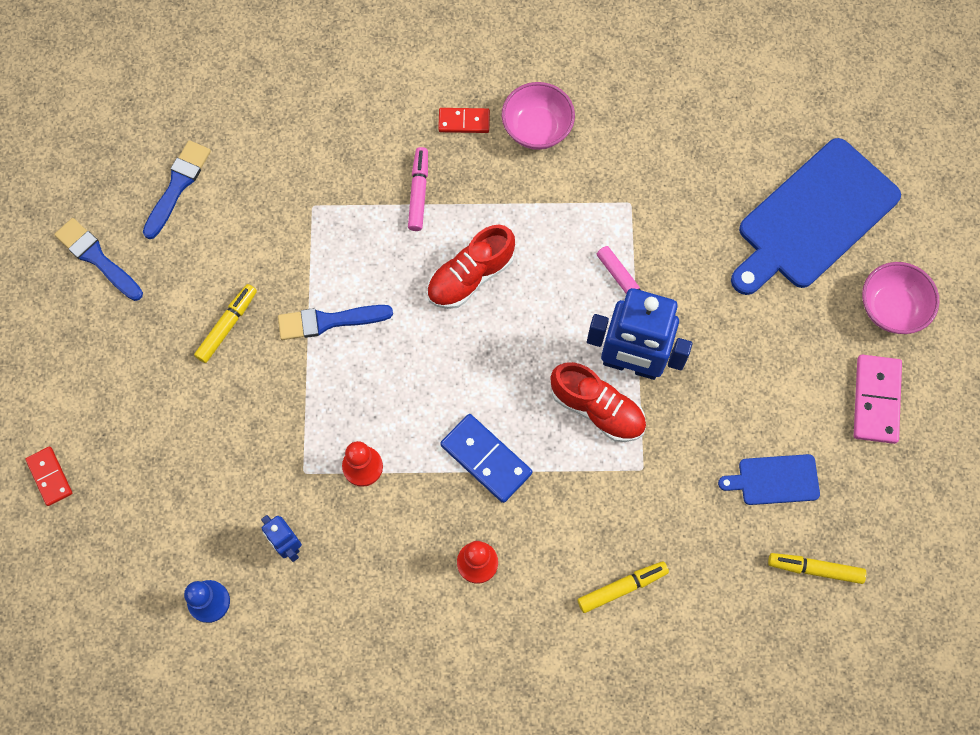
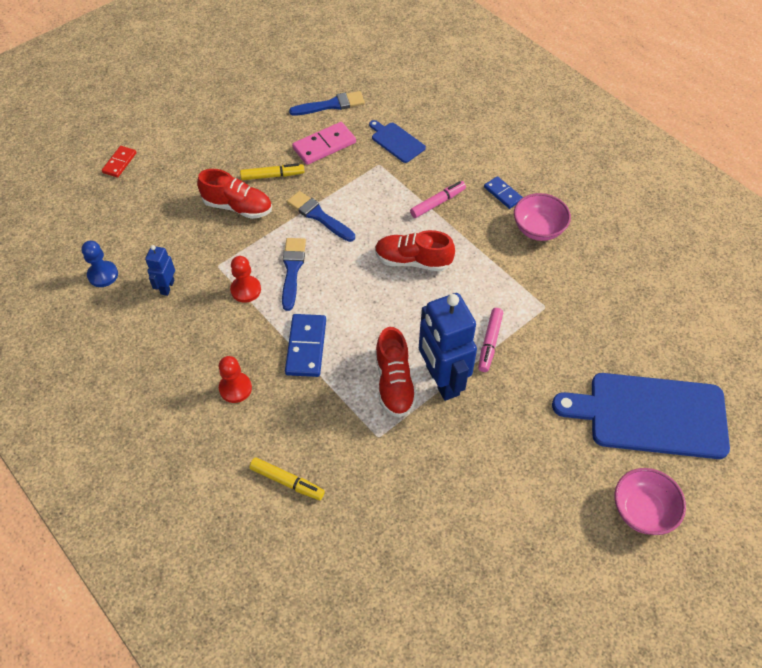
camera: 50 degrees right, 15 degrees down
blue brush [54,218,143,301] -> blue brush moved to [282,238,306,311]
red domino [438,108,490,133] -> blue domino [484,176,523,209]
blue cutting board [718,454,820,505] -> blue cutting board moved to [369,120,426,163]
yellow marker [768,553,866,584] -> none
pink domino [854,355,902,444] -> pink domino moved to [292,122,356,165]
none -> red shoe [197,169,272,219]

